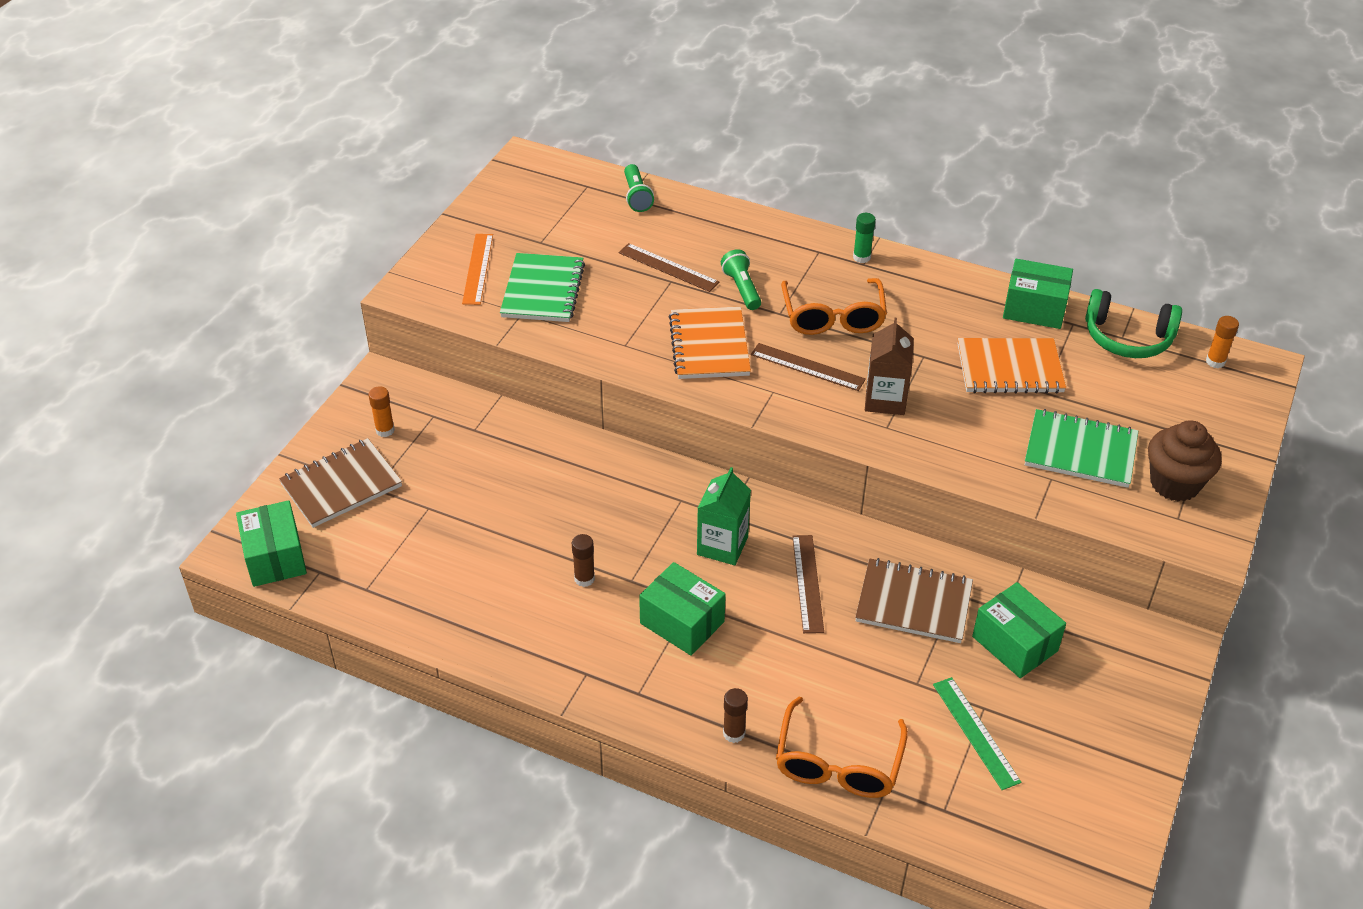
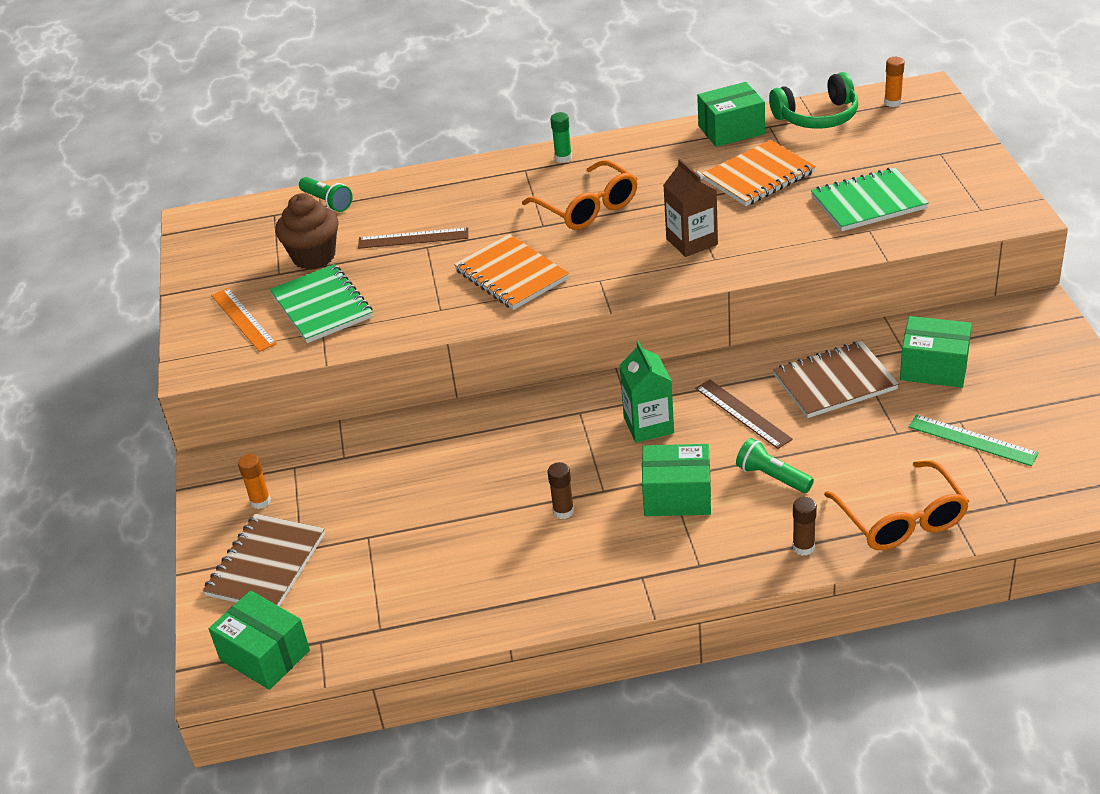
camera: 30 degrees left, 5 degrees down
green flashlight [721,249,761,310] -> green flashlight moved to [736,438,814,493]
brown ruler [751,343,866,391] -> none
brown cupcake [1148,420,1222,501] -> brown cupcake moved to [275,193,339,269]

